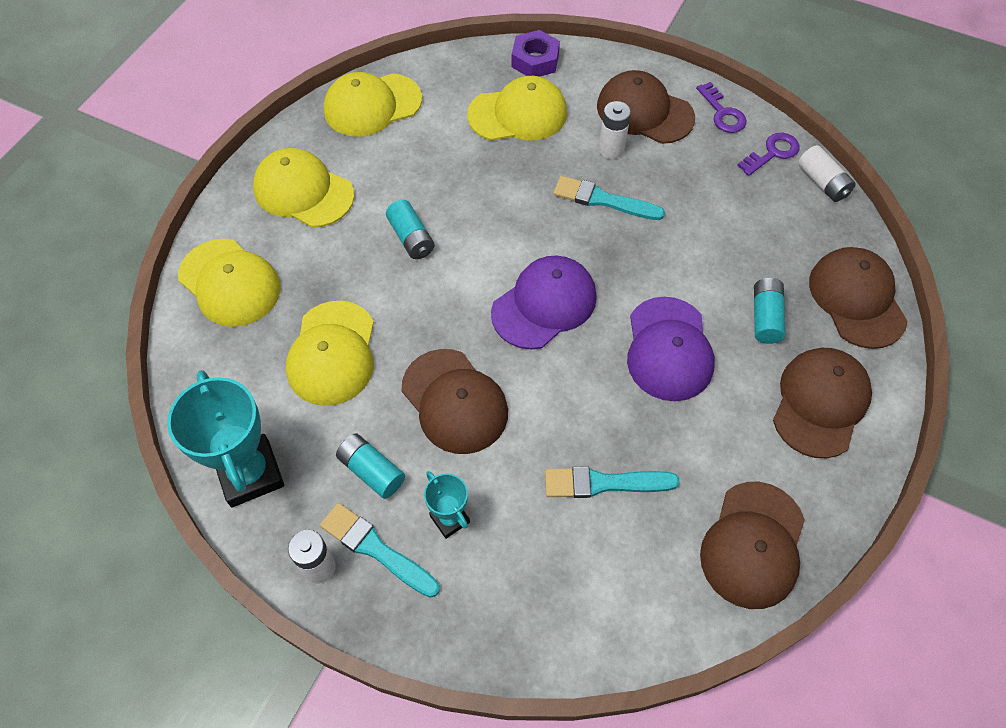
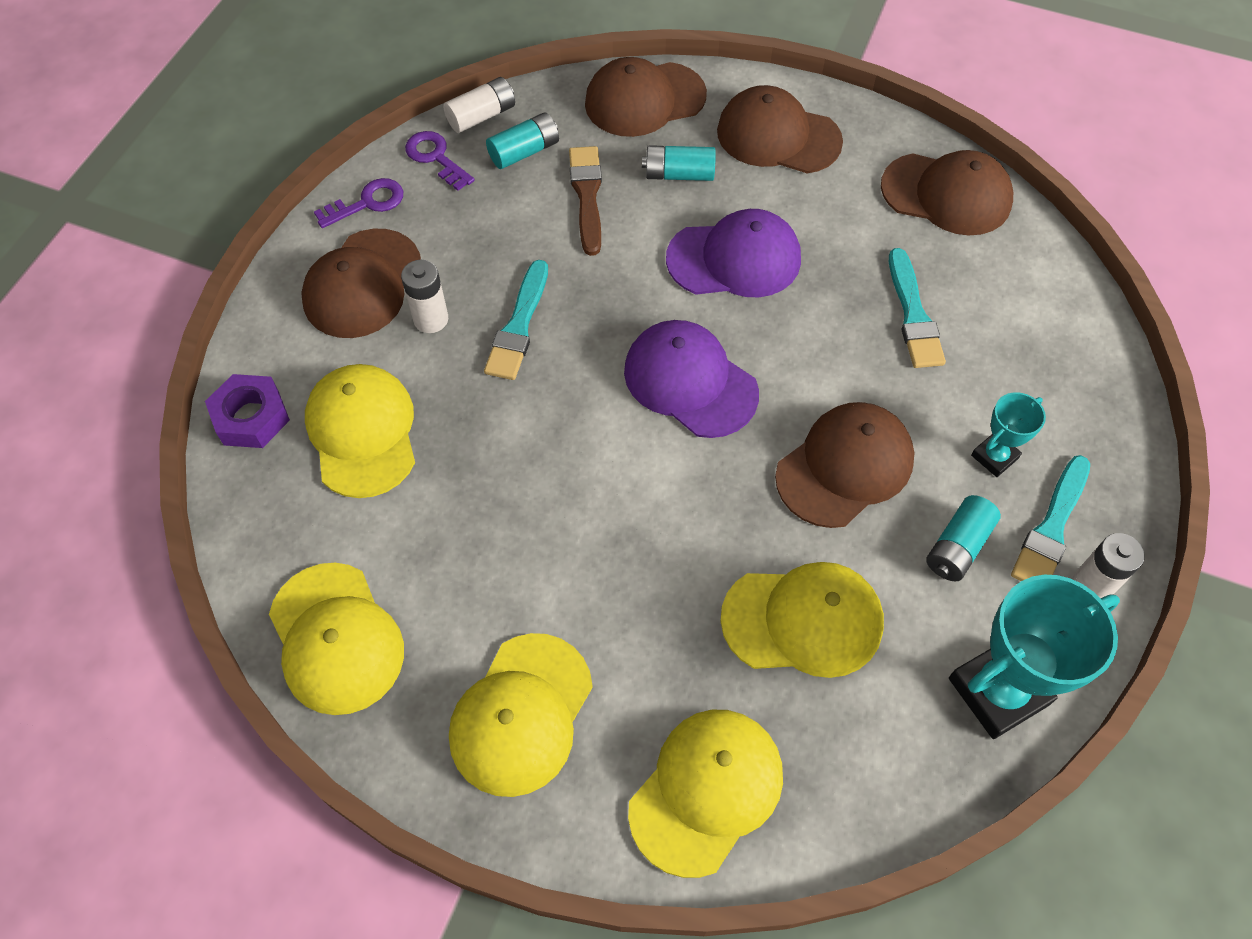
camera: 95 degrees left, 0 degrees up
turquoise battery [386,200,435,259] -> turquoise battery moved to [486,112,559,169]
none -> brown brush [569,146,602,256]

